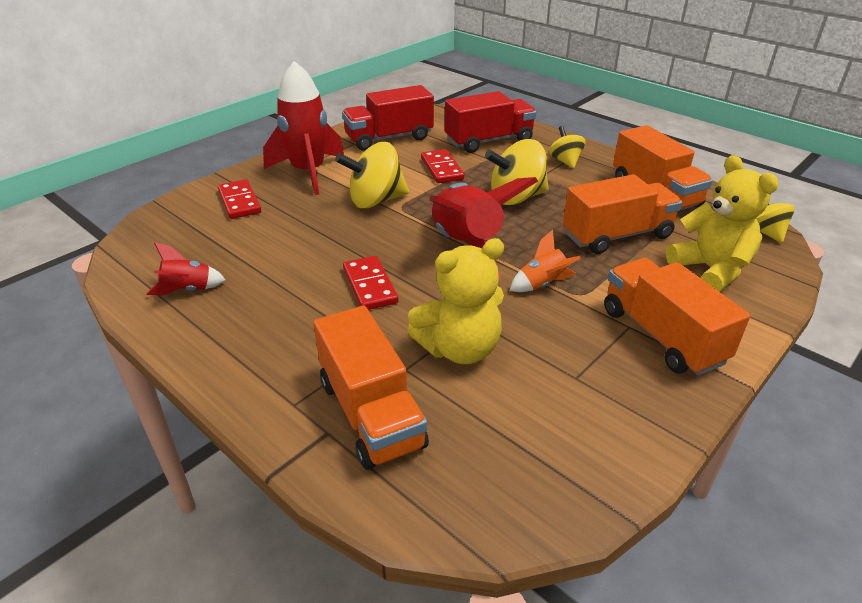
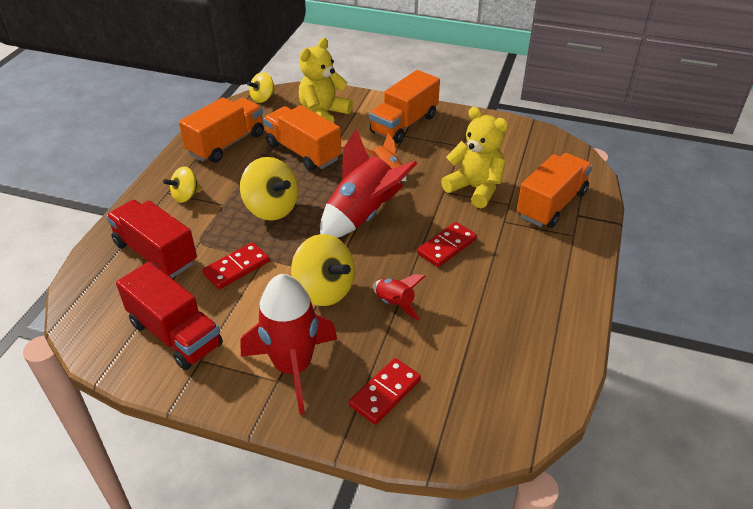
camera: 115 degrees left, 5 degrees up
red rocket [146,242,226,295] -> red rocket moved to [373,274,425,320]

